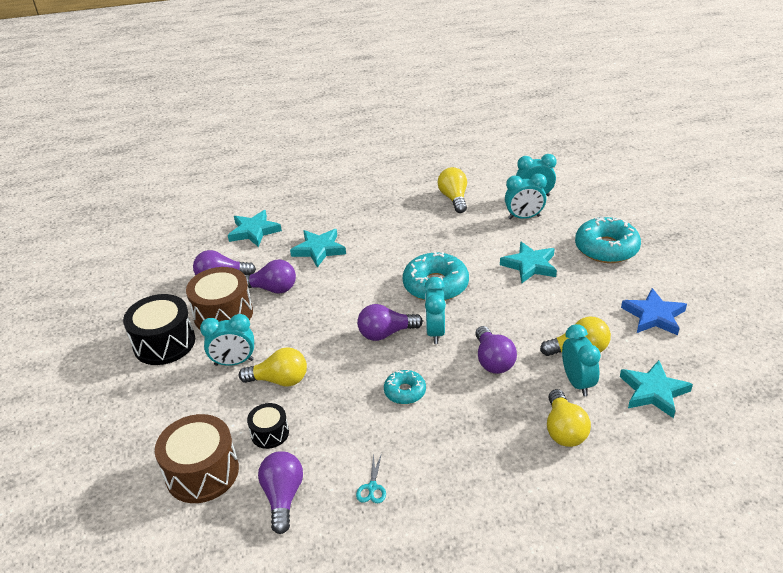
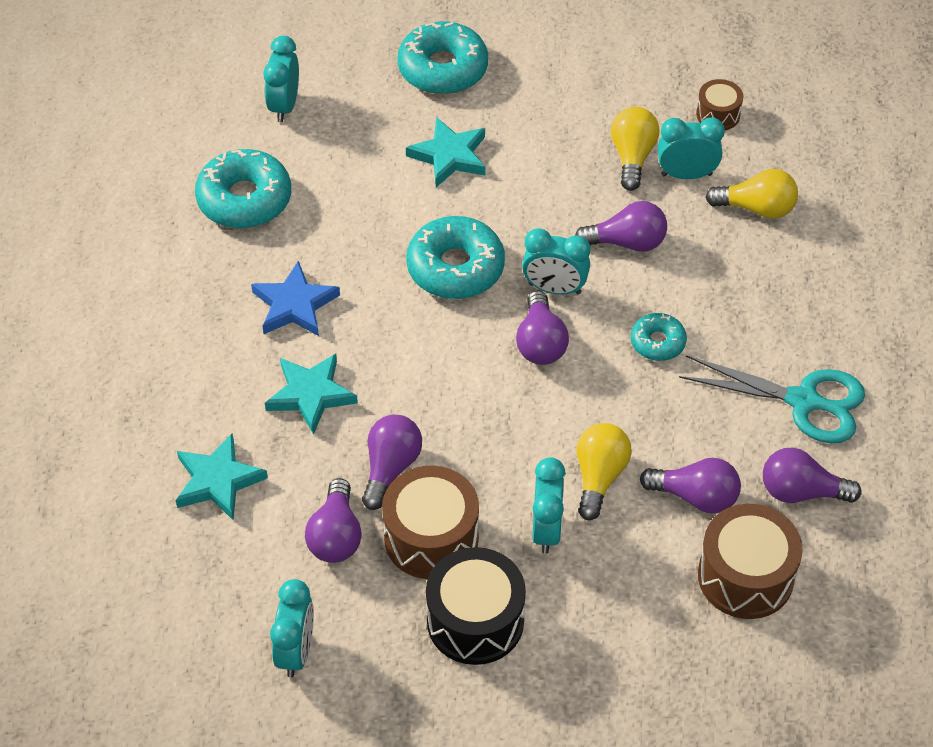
camera: 80 degrees left, 15 degrees up
black drum [247,403,289,449] -> purple light bulb [640,458,741,513]
turquoise scissors [356,453,386,503] -> turquoise scissors [679,355,865,443], size x2.46
yellow light bulb [437,167,467,213] -> turquoise donut [195,149,291,228]
turquoise clock [505,173,547,219] -> turquoise clock moved to [270,579,314,677]
turquoise star [620,360,693,418] -> brown drum [696,79,743,130]
blue star [621,288,687,335] -> blue star moved to [251,261,340,336]

